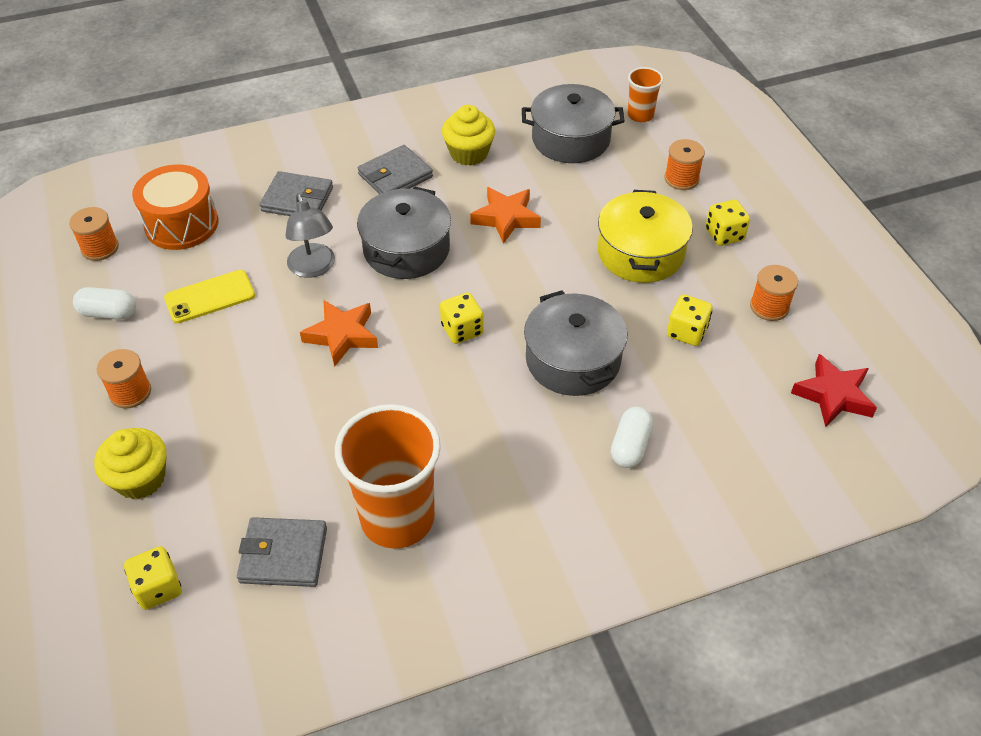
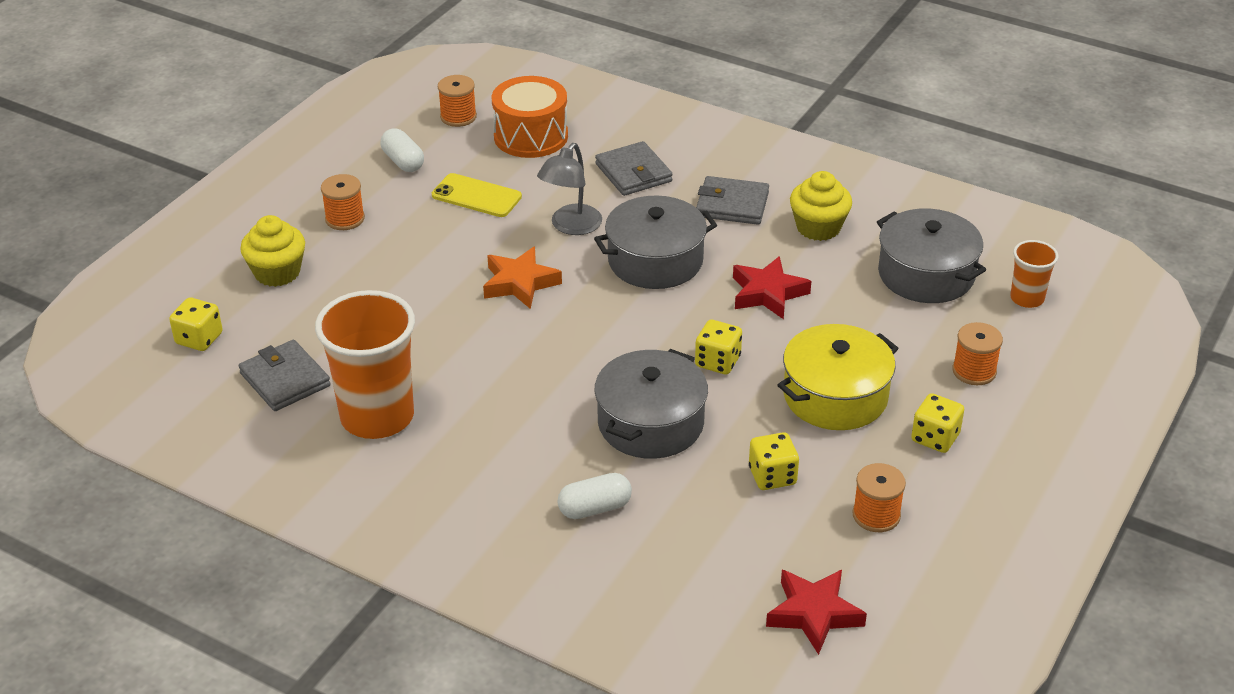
camera: 50 degrees right, 10 degrees down
yellow dice [440,293,484,344] -> yellow dice moved to [695,320,742,375]
orange star [470,187,541,244] -> red star [733,256,811,319]

